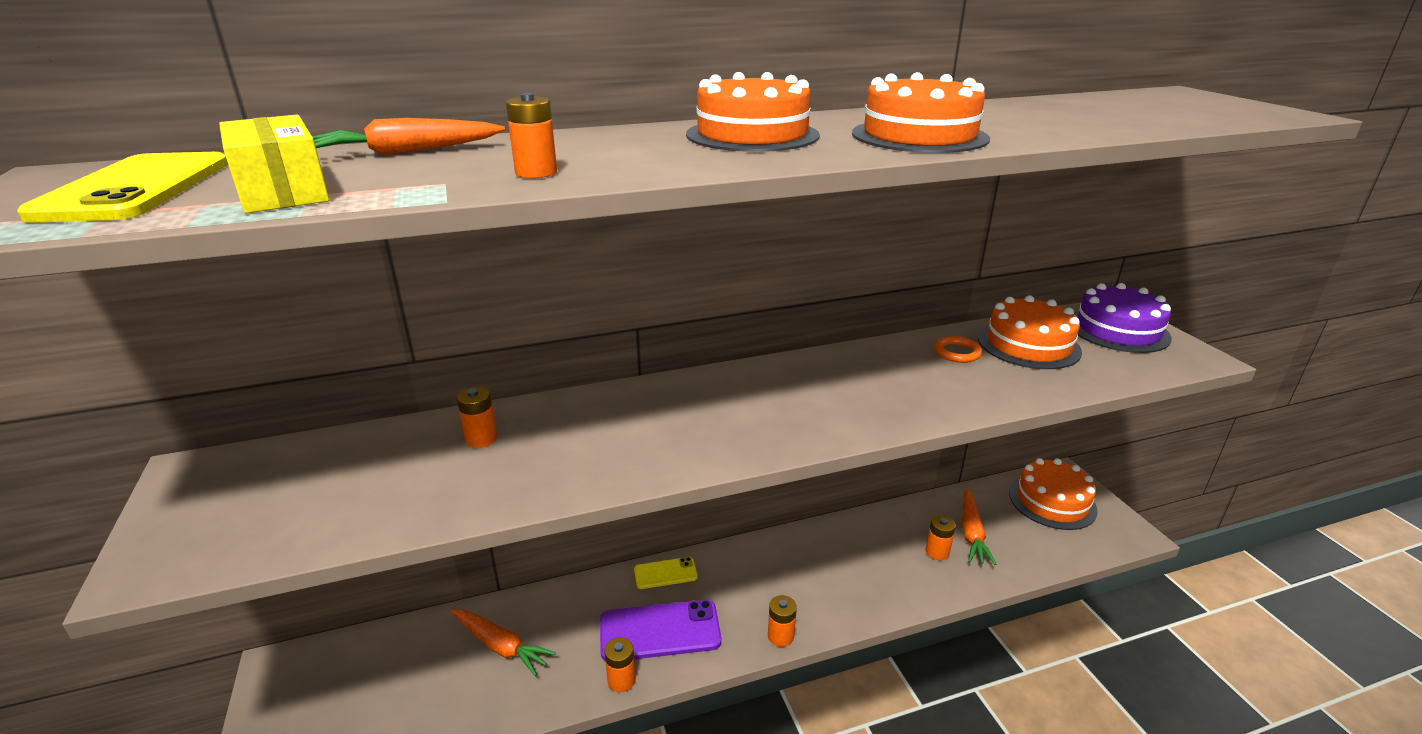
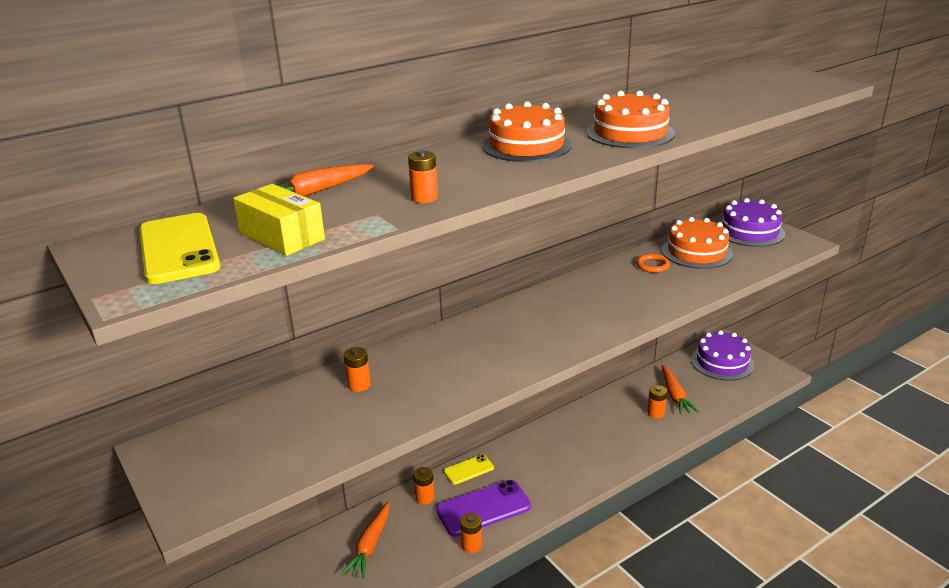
camera: 15 degrees left, 0 degrees up
orange carrot [450,609,556,676] -> orange carrot turned 90 degrees clockwise [341,502,390,579]
orange battery [768,595,797,647] -> orange battery moved to [413,467,435,505]
orange cake [1009,458,1097,530] -> purple cake [691,330,754,381]

